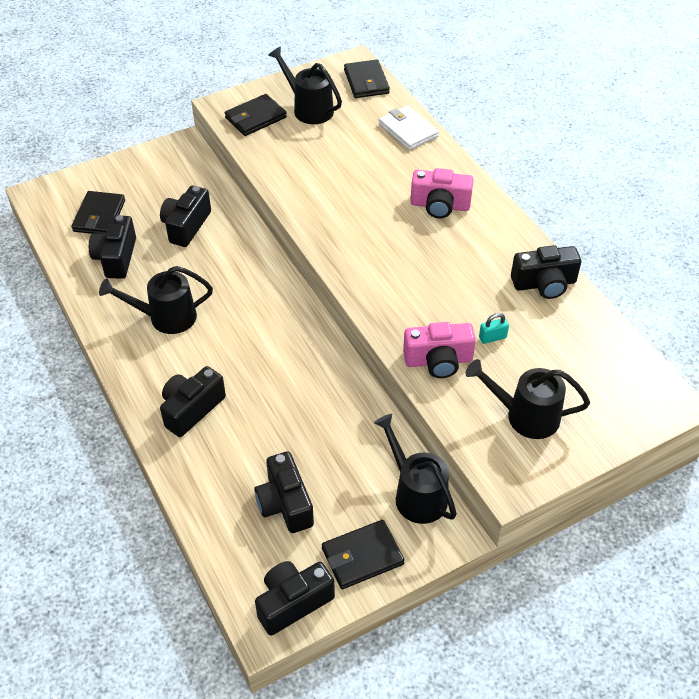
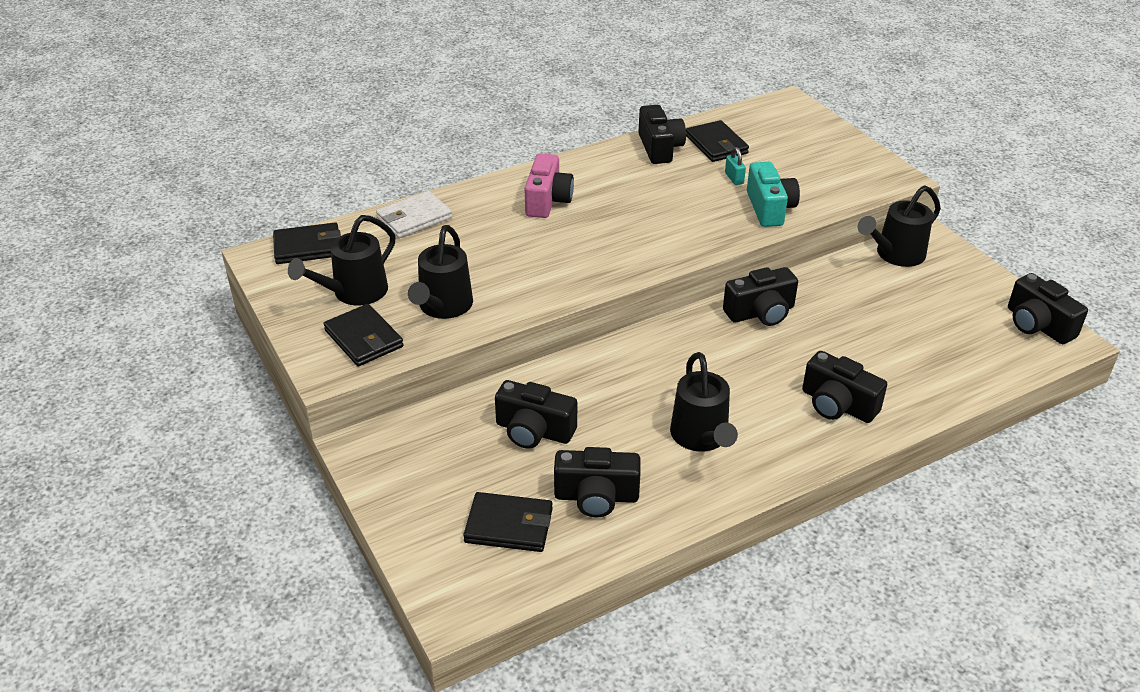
camera: 90 degrees left, 10 degrees down
black camera [254,451,314,533] -> black camera moved to [723,267,798,326]
black wallet [322,520,404,589] -> black wallet moved to [686,120,749,162]
pink camera [403,322,476,378] -> turquoise camera [747,162,800,227]
black watering can [465,359,590,439] -> black watering can moved to [408,225,473,319]

